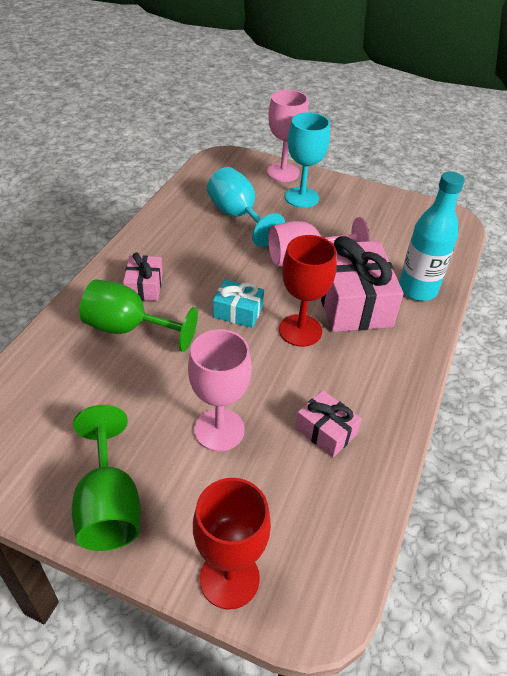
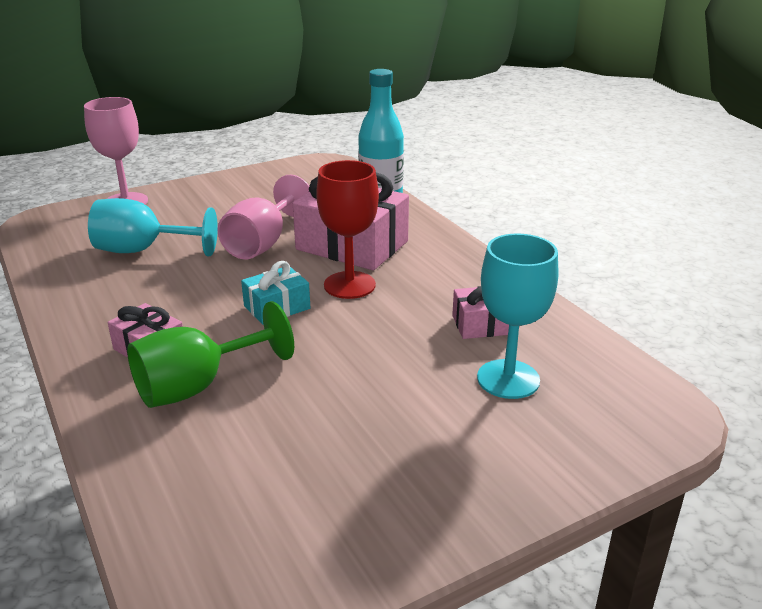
camera: 50 degrees left, 15 degrees down
green goblet [72,405,141,551] -> none
pink goblet [188,329,252,452] -> none
red goblet [193,478,271,609] -> none
turquoise goblet [285,112,330,208] -> turquoise goblet moved to [477,233,558,399]

